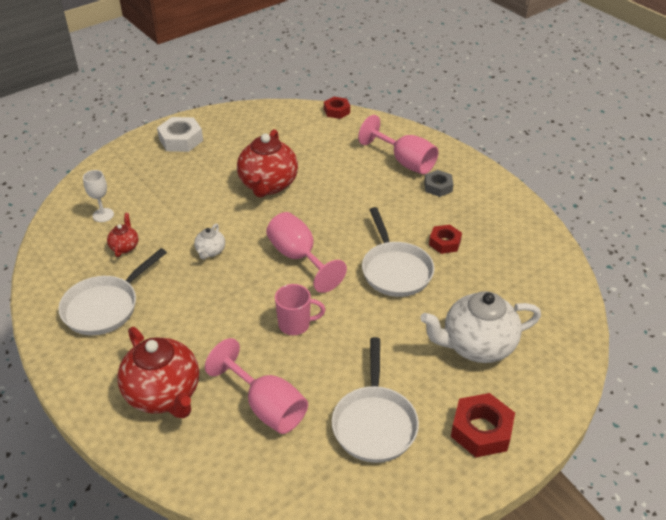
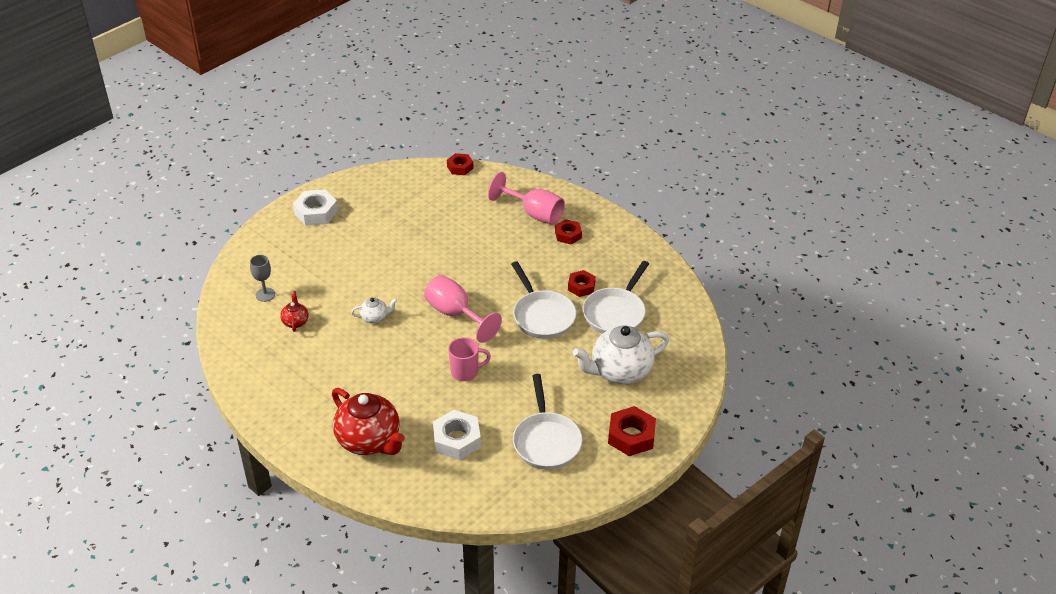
camera: 10 degrees left, 0 degrees up
white pan [58,248,167,335] -> white pan moved to [583,261,649,334]
white goblet [83,170,114,222] -> grey goblet [250,255,275,302]
white teapot [194,223,225,259] -> white teapot turned 105 degrees counterclockwise [351,298,397,324]
pink goblet [205,338,308,434] -> white nut [433,410,481,460]
red teapot [237,129,298,197] -> none
grey nut [424,170,453,197] -> red nut [555,219,582,244]

